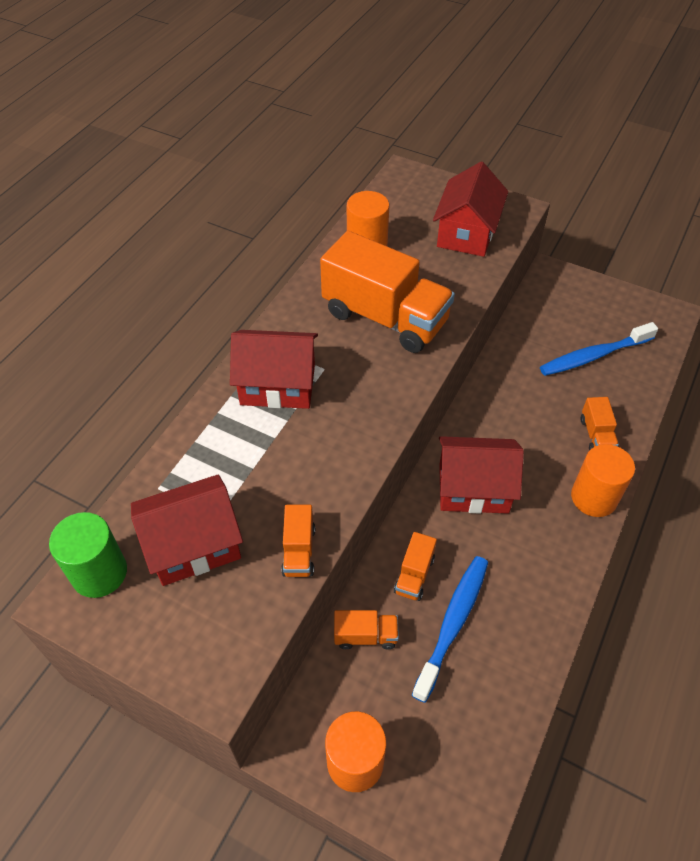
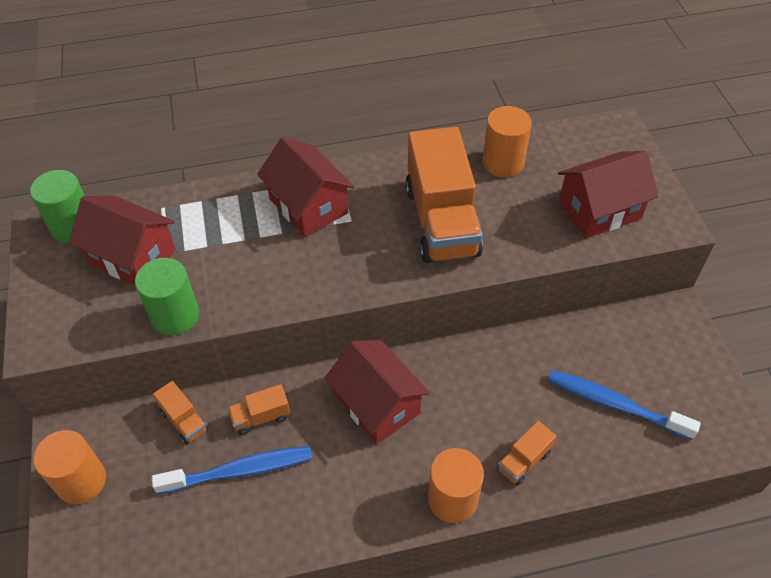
camera: 50 degrees right, 0 degrees up
orange truck [281,505,315,577] -> green cylinder [135,258,199,335]

